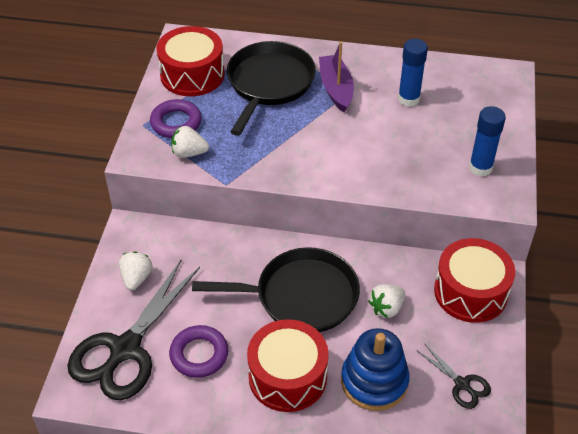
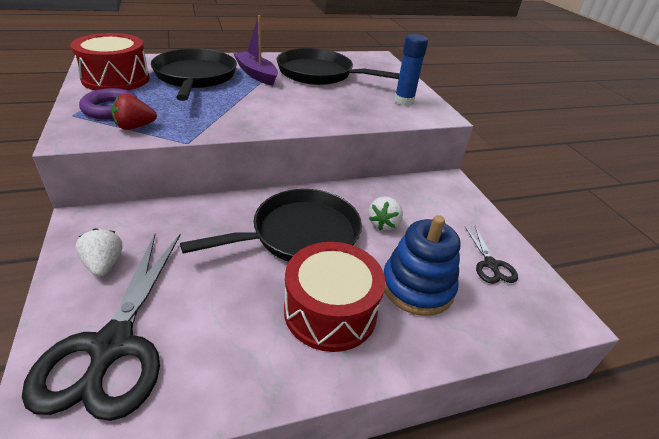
camera: 30 degrees left, 10 degrees down
purple ring [169,325,228,378] -> none
white strawberry [171,126,209,158] -> red strawberry [111,94,157,130]
blue glue stick [398,39,428,107] -> black pan [276,48,400,85]
black scissors [418,343,491,409] -> black scissors turned 60 degrees clockwise [465,226,518,284]
red drum [434,238,515,323] -> none

